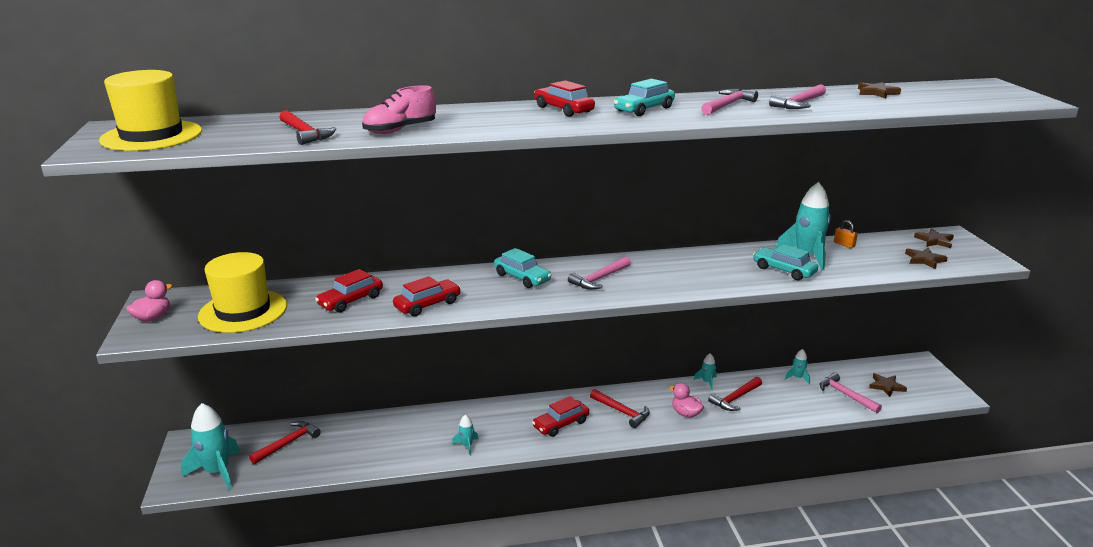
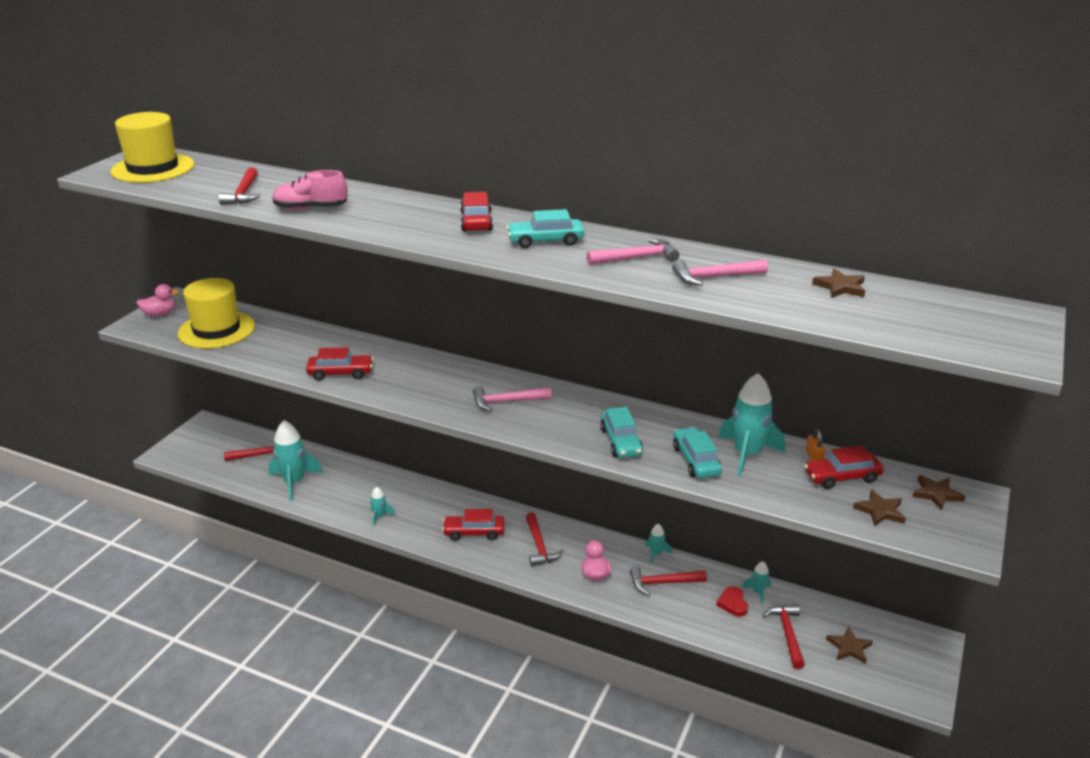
camera: 35 degrees right, 5 degrees up
turquoise rocket [181,403,240,490] -> turquoise rocket moved to [269,420,322,501]
red car [315,269,383,313] -> red car moved to [804,445,884,489]
turquoise car [494,248,552,288] -> turquoise car moved to [600,407,643,458]
pink hammer [819,372,882,413] -> red hammer [762,604,805,669]
none -> red heart [716,586,748,617]

